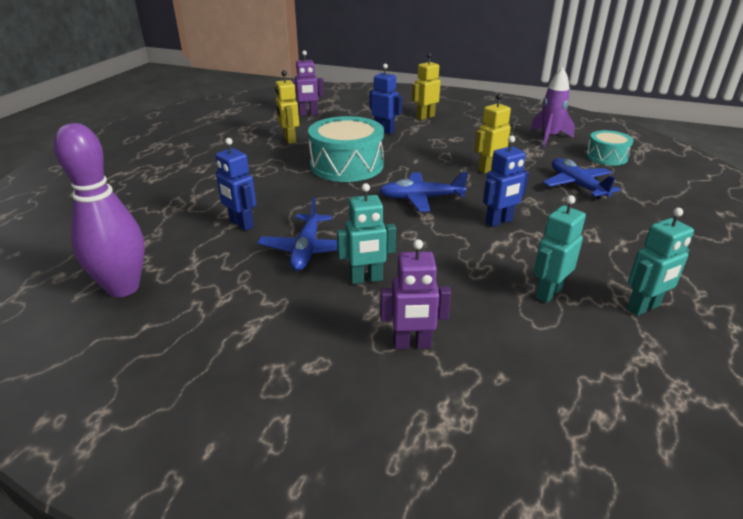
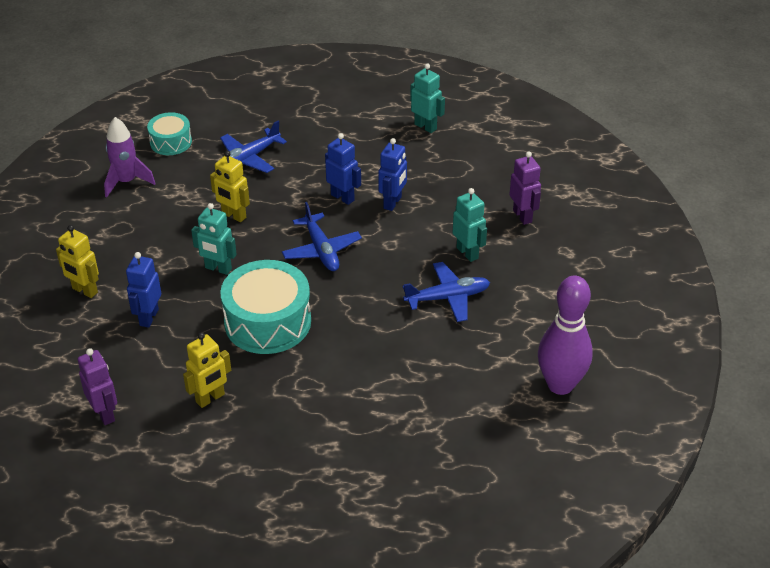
camera: 110 degrees left, 10 degrees up
blue robot [215,138,256,231] -> blue robot moved to [378,138,407,211]
turquoise robot [534,195,586,303] -> turquoise robot moved to [191,203,237,275]

